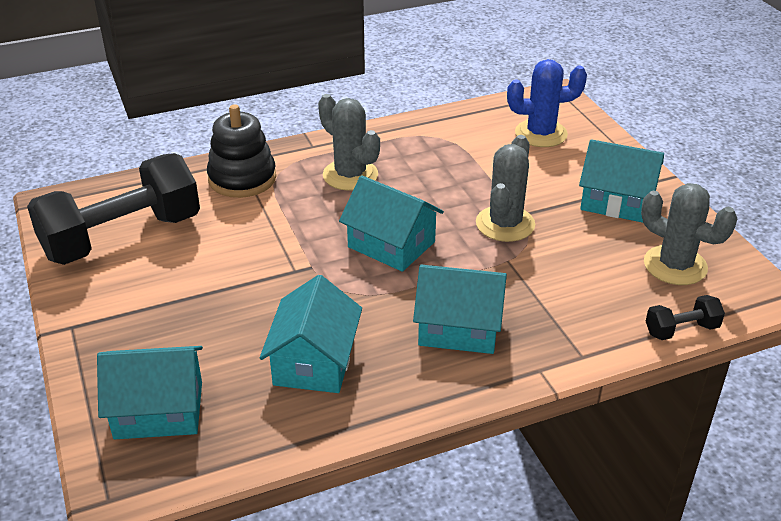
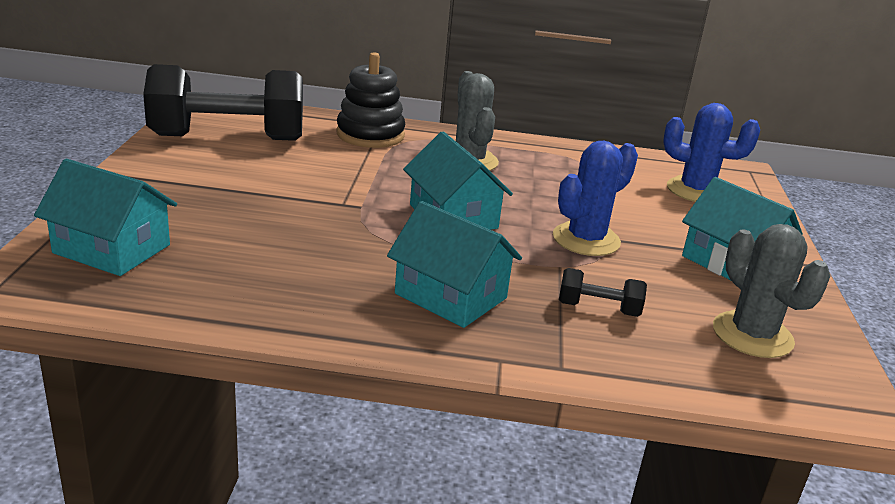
camera: 25 degrees right, 10 degrees down
turquoise house [260,275,362,393] -> none
grey cactus [476,135,535,242] -> blue cactus [553,141,638,256]
black dumbbell [646,295,725,340] -> black dumbbell moved to [559,268,647,317]

